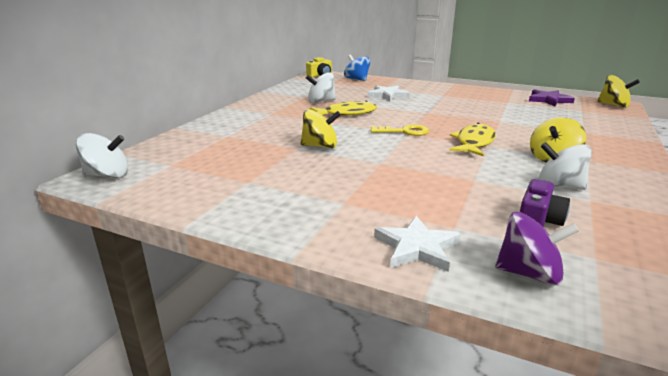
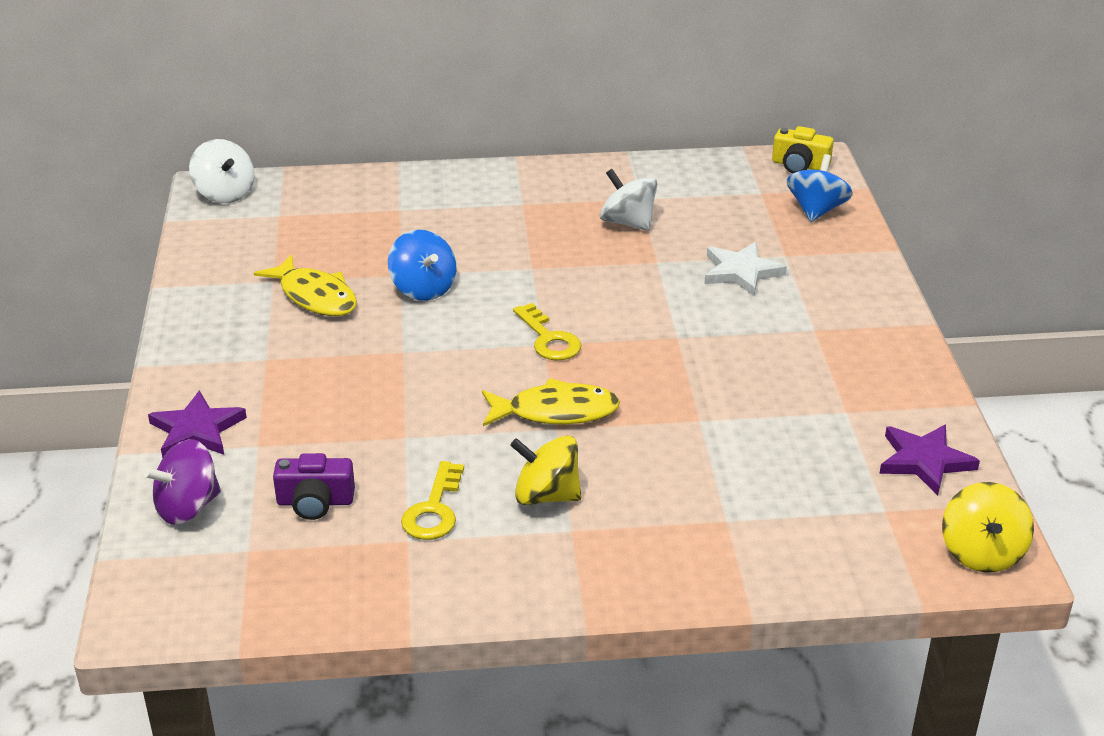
camera: 60 degrees right, 10 degrees up
yellow spinning top [301,109,341,148] -> blue spinning top [388,230,456,301]
yellow fish [310,101,377,115] -> yellow fish moved to [254,254,357,316]
white star [374,216,461,272] -> purple star [148,390,247,458]
purple spinning top [495,212,579,285] -> purple spinning top turned 75 degrees clockwise [143,440,221,525]
white spinning top [538,142,592,190] -> yellow key [401,461,464,540]

